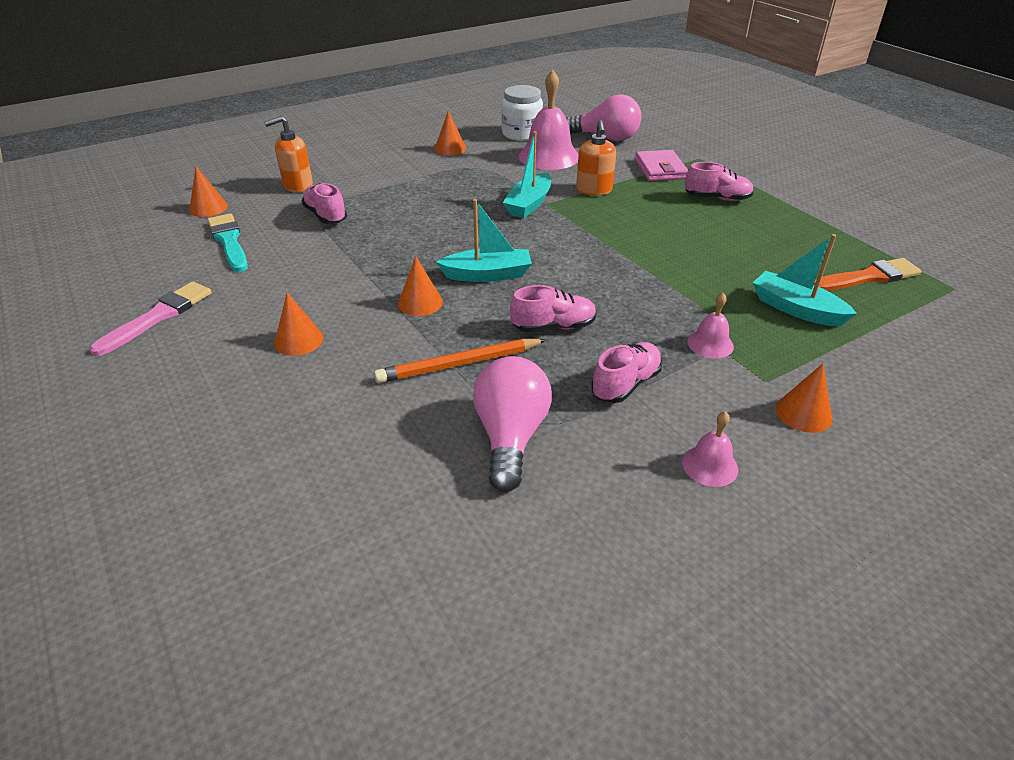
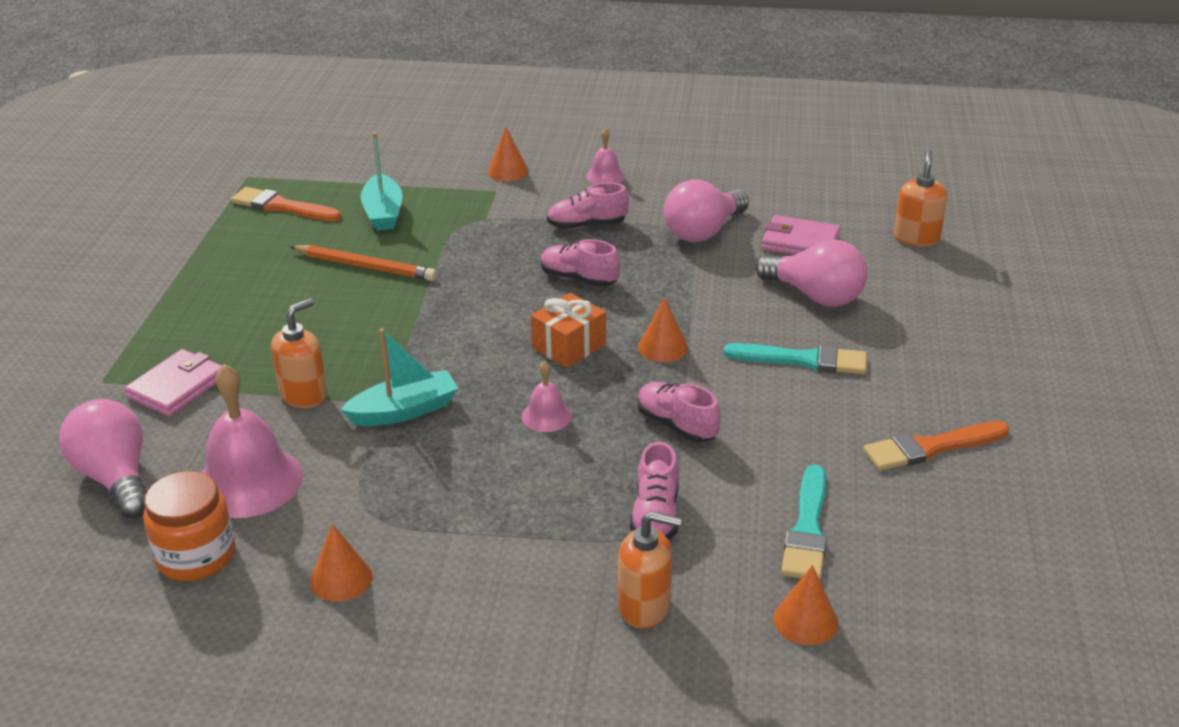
camera: 140 degrees left, 5 degrees down
pink brush [90,282,212,356] -> orange brush [863,421,1010,471]
orange cone [274,292,323,356] -> turquoise brush [724,343,867,374]
orange pencil [374,339,546,383] -> orange pencil moved to [290,245,437,281]
turquoise boat [436,199,532,282] -> orange gift [531,293,606,368]
white jar [502,85,543,141] -> orange jar [143,471,235,581]
pink shoe [685,162,754,201] -> pink shoe moved to [637,382,721,443]
pink bell [687,293,734,358] -> pink bell moved to [522,361,572,432]
none -> pink light bulb [755,239,867,307]
none -> pink wallet [762,215,840,255]
none -> orange soap dispenser [894,149,947,246]

